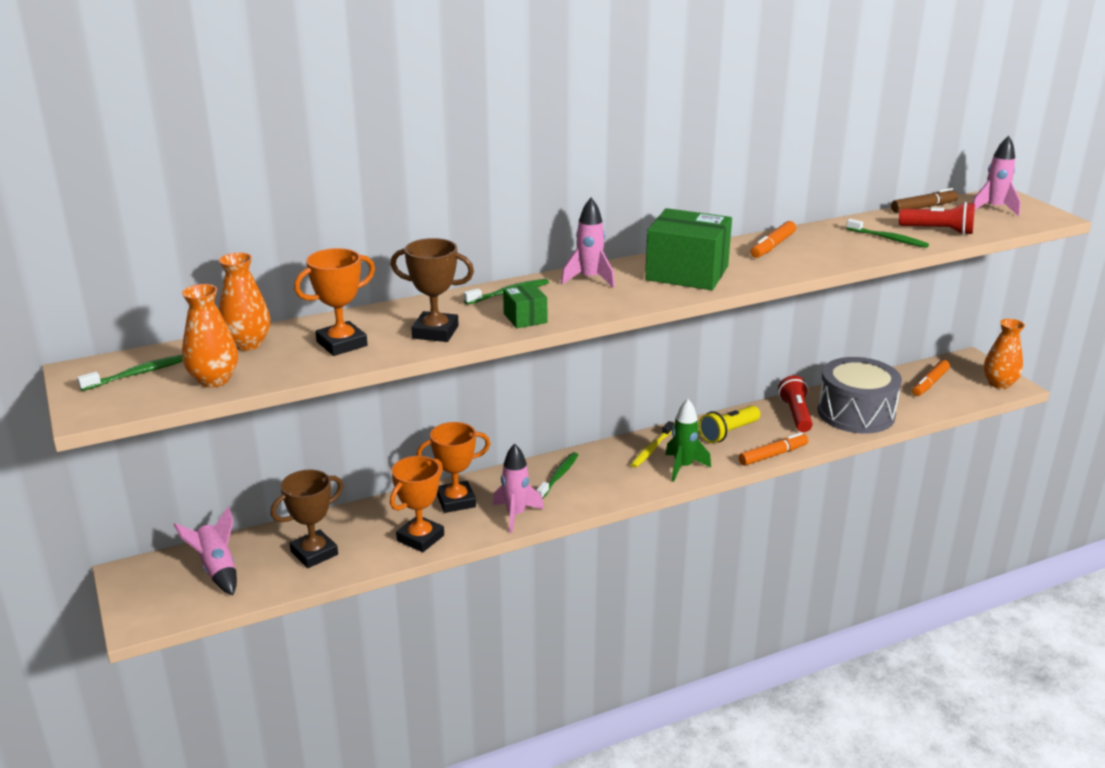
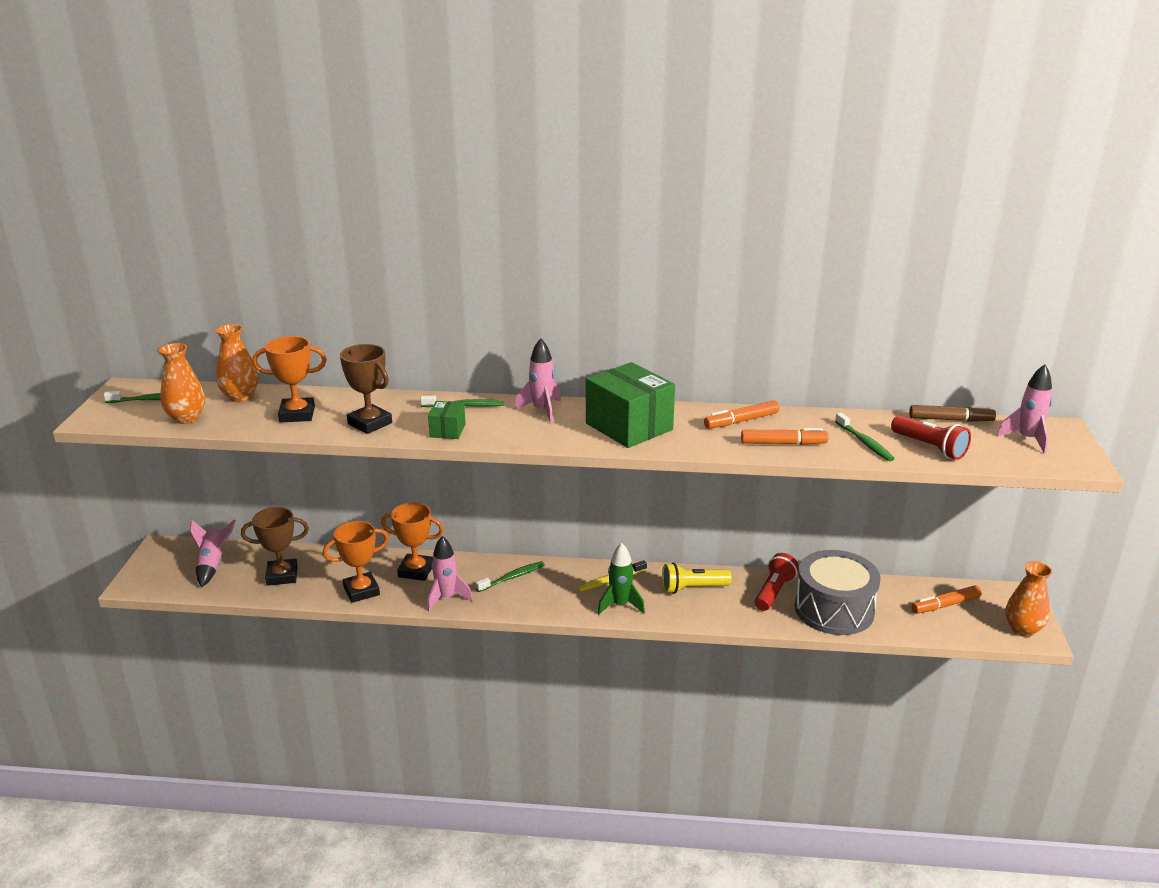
camera: 30 degrees right, 0 degrees up
orange marker [739,432,808,466] -> orange marker moved to [741,428,828,445]

